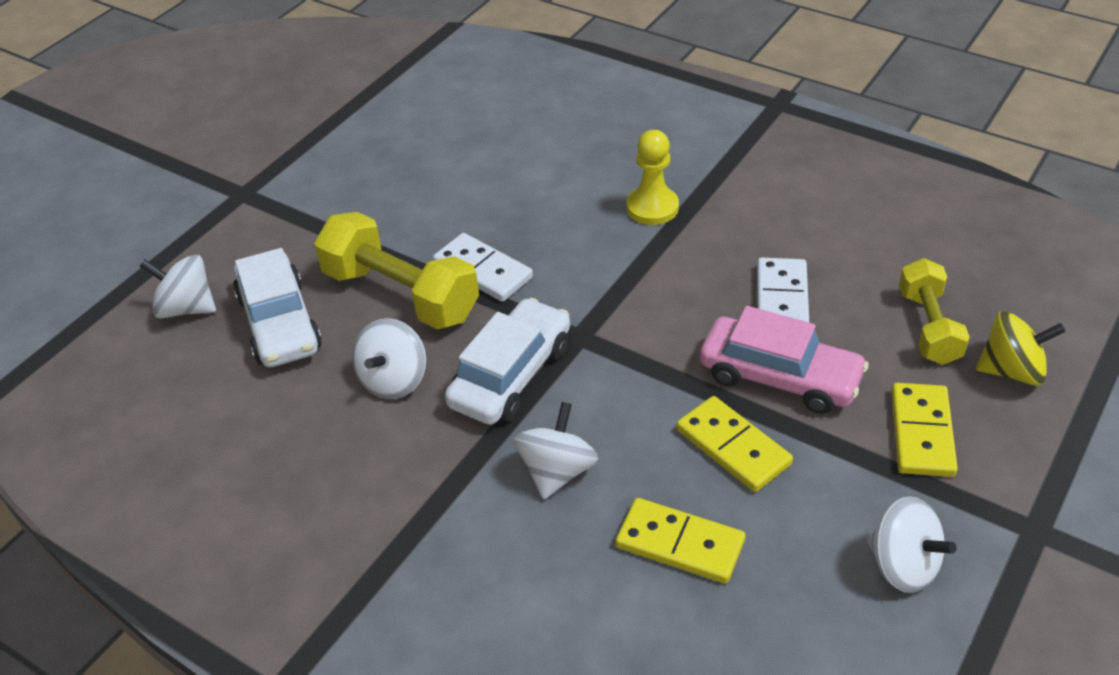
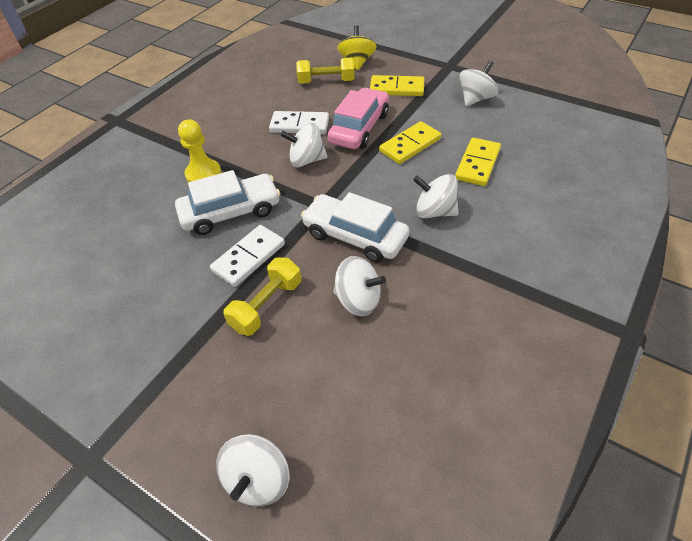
camera: 90 degrees left, 5 degrees up
white car [233,248,322,367] -> white car moved to [175,170,280,235]
yellow dumbbell [314,212,479,329] -> yellow dumbbell [223,257,301,336], size x0.64
none -> white spinning top [280,123,327,167]

